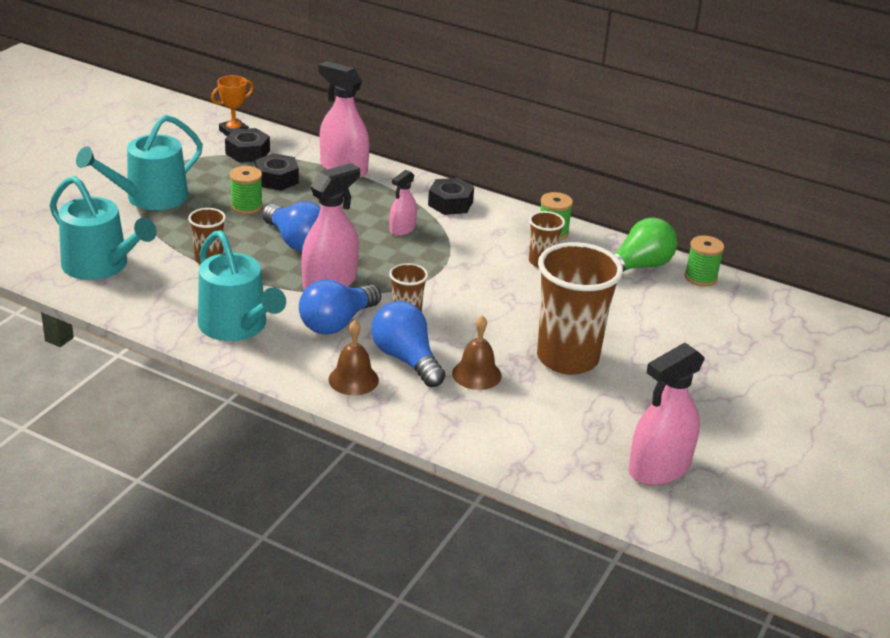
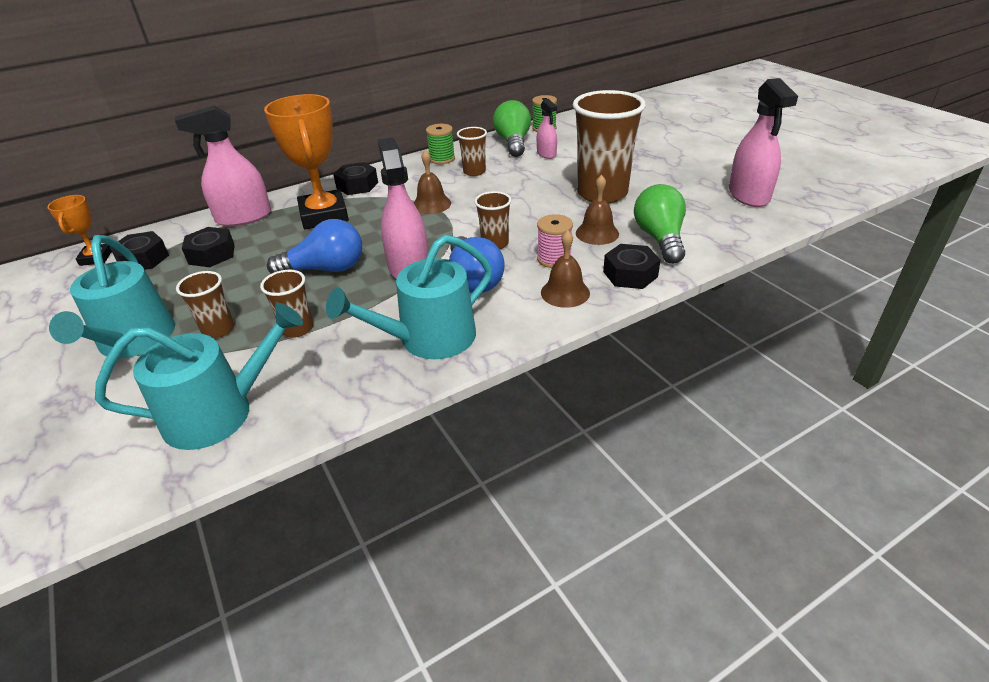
camera: 55 degrees left, 5 degrees up
turquoise watering can [198,230,286,341] -> turquoise watering can turned 150 degrees clockwise [326,235,492,359]
green spool [230,166,263,214] -> none
blue light bulb [371,301,445,387] -> pink spool [537,214,573,268]
pink spray bottle [390,170,417,236] -> pink spray bottle moved to [537,99,557,159]
none -> brown cup [176,271,234,338]
none -> orange trophy [264,94,349,229]
none -> brown bell [414,150,451,214]
none -> black nut [603,244,661,289]
none -> green light bulb [634,184,686,264]

